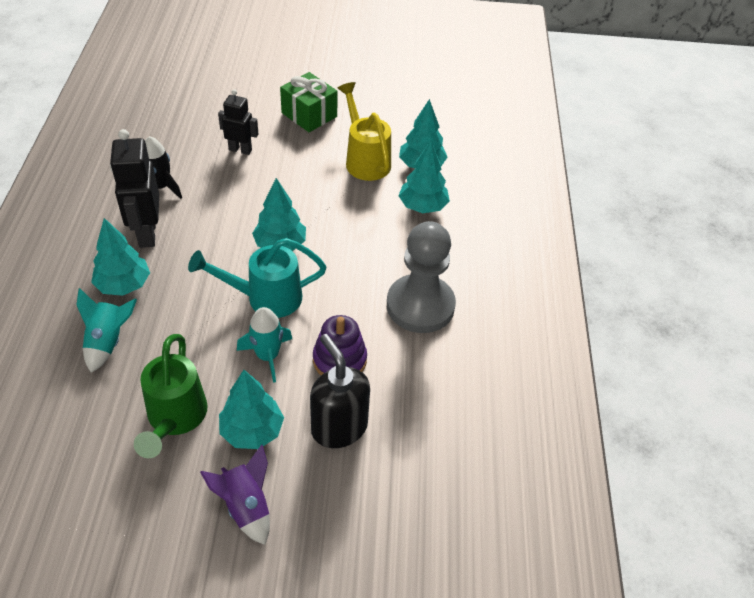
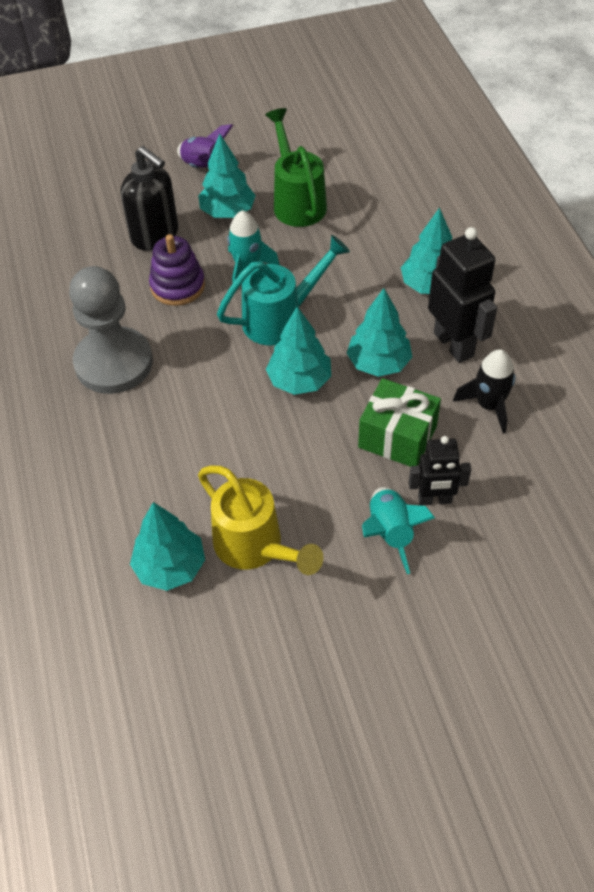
camera: 165 degrees right, 5 degrees up
turquoise rocket [76,288,137,373] -> turquoise rocket moved to [362,487,435,574]
green gift [280,72,338,132] -> green gift moved to [358,378,441,467]
turquoise tree [399,141,450,213] -> turquoise tree moved to [347,288,412,377]

